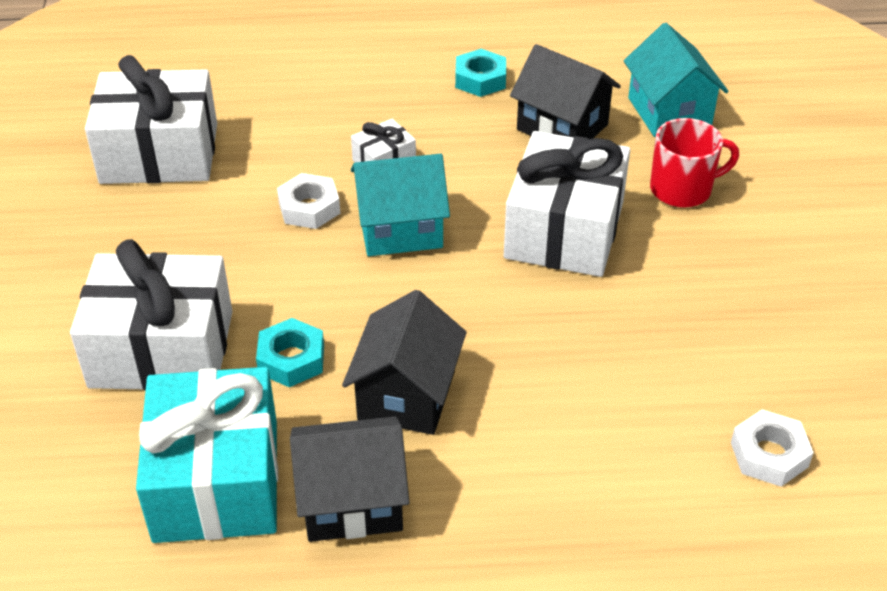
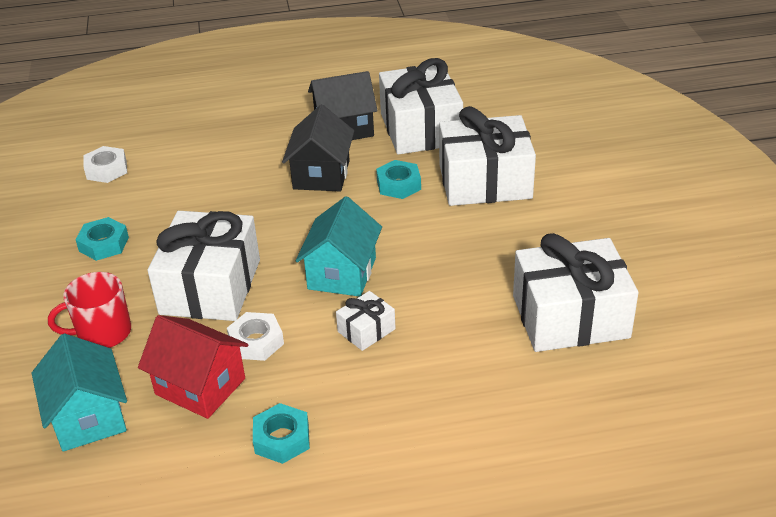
camera: 175 degrees right, 5 degrees down
turquoise gift [136,367,278,543] -> white gift [379,58,463,155]
white nut [277,173,340,229] -> white nut moved to [227,312,284,361]
turquoise house [351,154,450,256] -> turquoise house turned 60 degrees counterclockwise [296,196,382,297]
black house [510,44,621,139] -> red house [138,315,248,419]
none -> turquoise nut [76,217,129,261]

